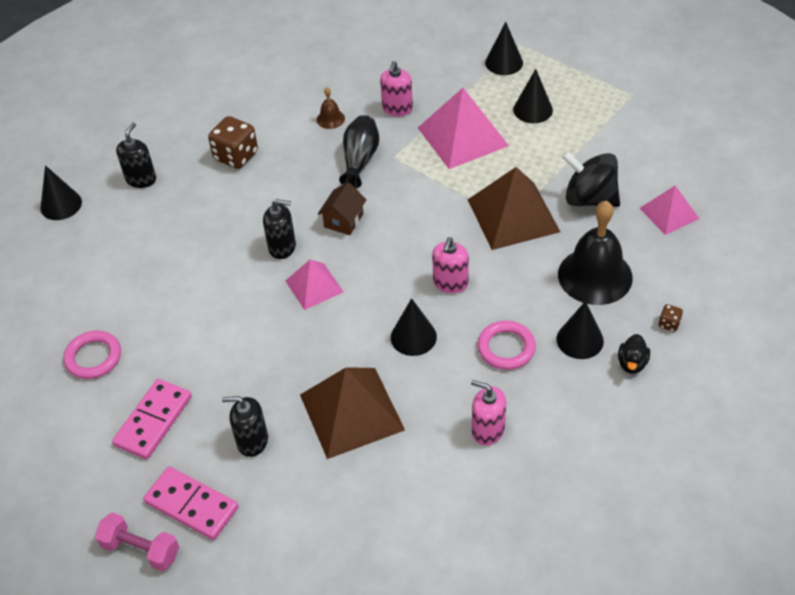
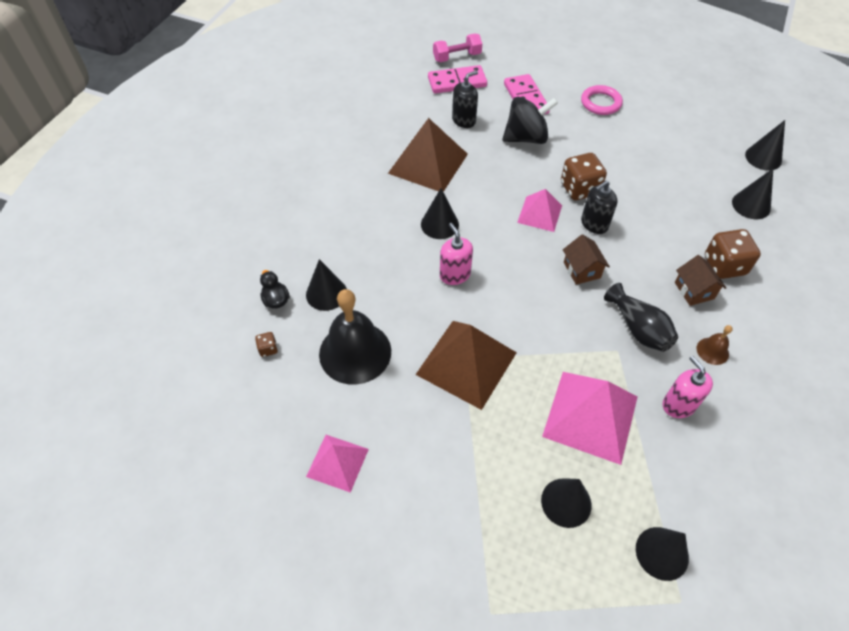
camera: 135 degrees right, 5 degrees up
black soap dispenser [116,123,156,188] -> black cone [732,169,773,219]
pink soap dispenser [471,380,506,446] -> none
pink ring [477,321,536,370] -> none
black spinning top [562,151,620,207] -> black spinning top moved to [502,97,558,144]
none -> brown dice [561,153,607,200]
none -> brown house [675,255,726,306]

